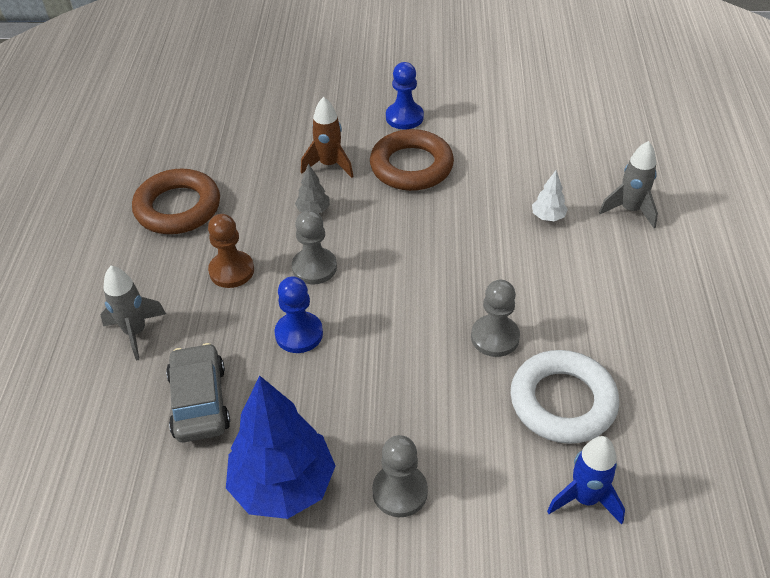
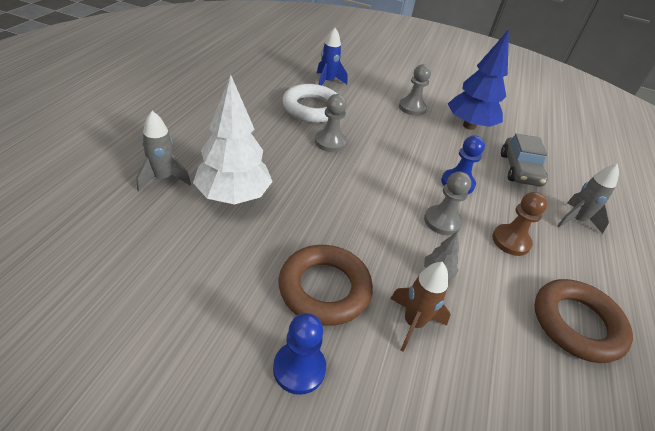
camera: 170 degrees left, 5 degrees down
white tree [532,170,568,221] -> white tree [193,75,273,205], size x2.35

